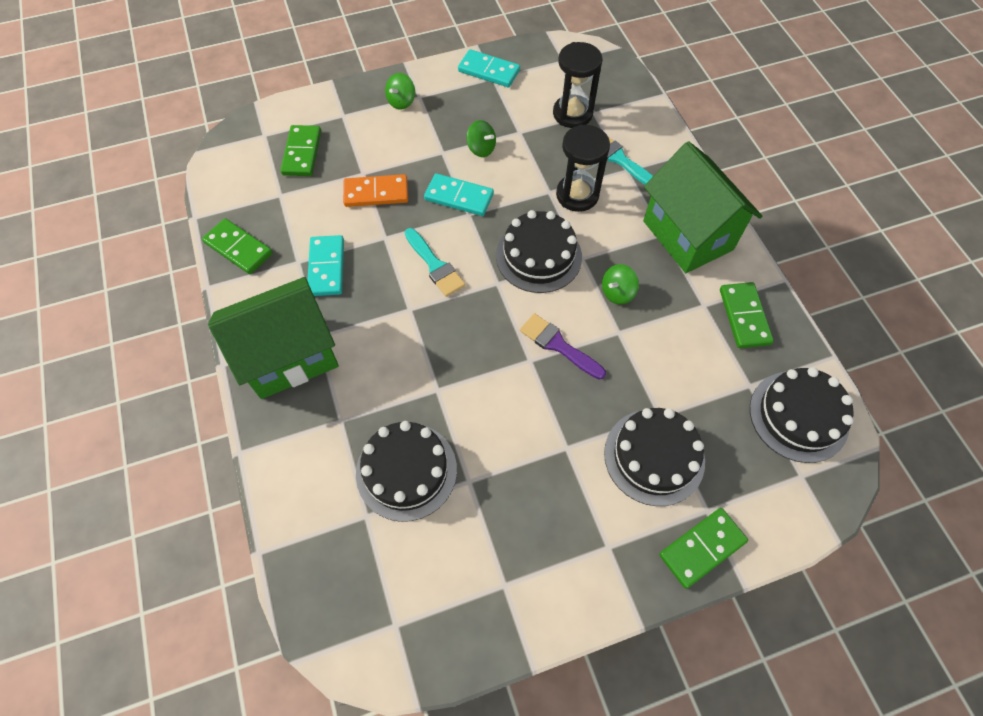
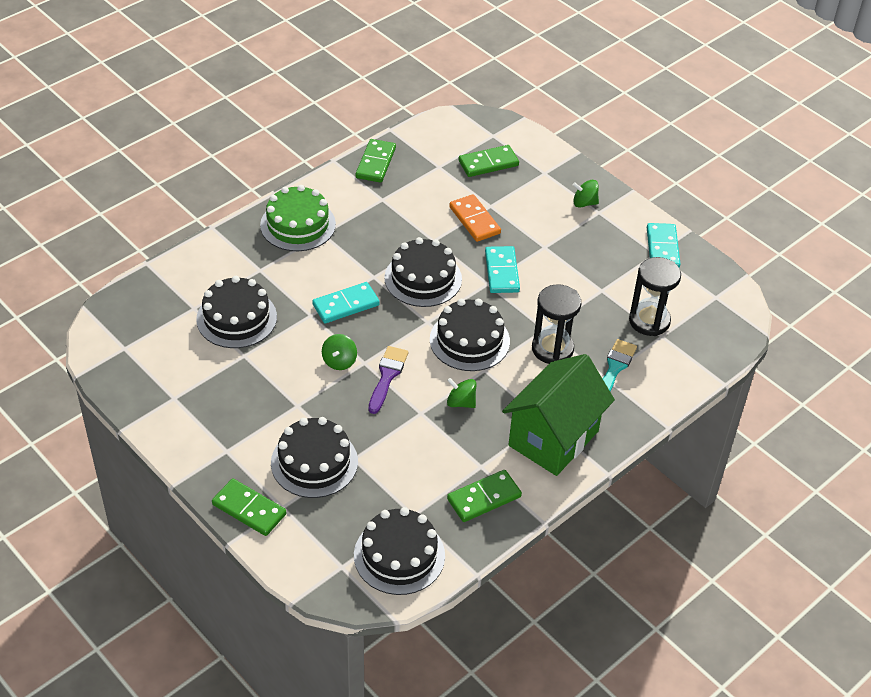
camera: 65 degrees right, 15 degrees down
green house [208,277,339,399] -> green cake [260,185,336,251]
turquoise domino [307,235,344,296] -> turquoise domino moved to [312,282,380,323]
turquoise brush [405,228,465,297] -> black cake [384,237,462,307]
green spinning top [466,120,496,157] -> green spinning top moved to [322,334,357,370]

